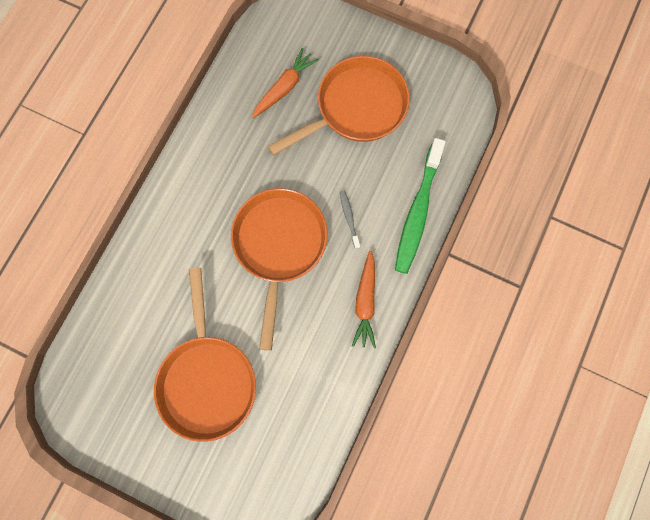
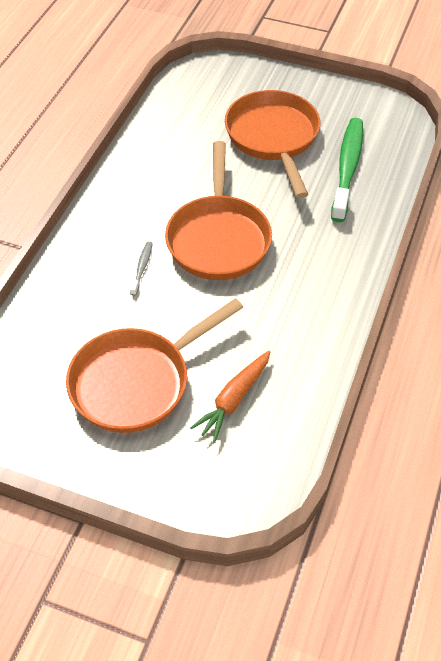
camera: 175 degrees right, 25 degrees down
grey toothbrush [340,191,360,249] -> grey toothbrush turned 150 degrees counterclockwise [130,241,153,296]
orange carrot [352,251,376,349] -> none
green toothbrush [395,138,446,274] -> green toothbrush moved to [331,118,363,222]

